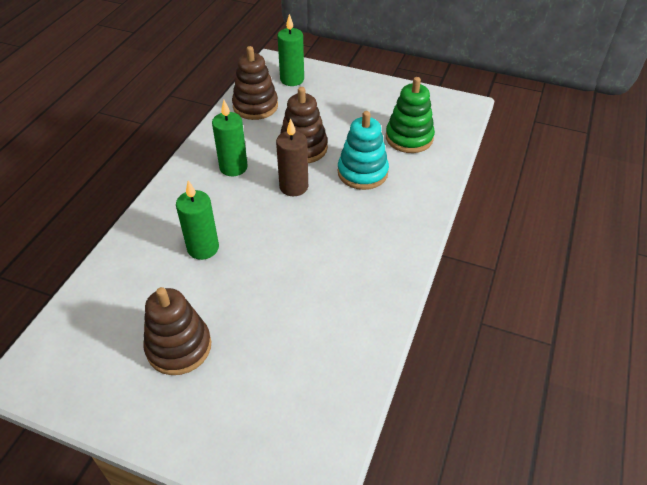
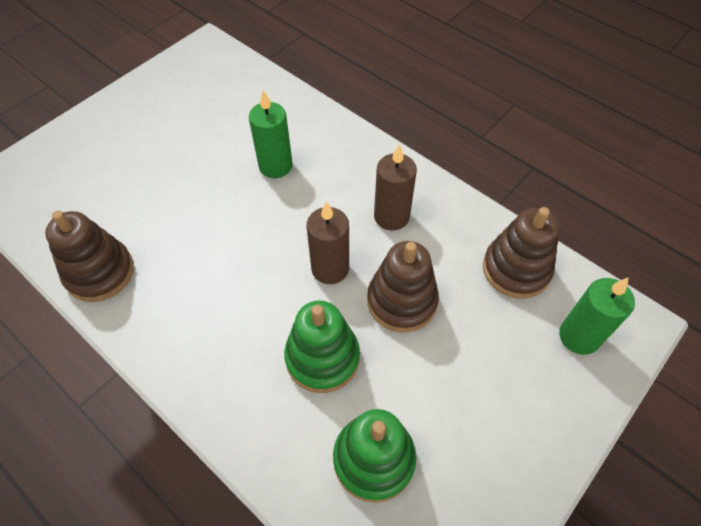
camera: 110 degrees right, 10 degrees up
brown stacking toy [143,287,211,375] -> brown stacking toy moved to [45,211,134,302]
green candle [212,100,248,176] -> brown candle [374,144,417,231]
turquoise stacking toy [338,111,389,190] -> green stacking toy [284,300,360,393]

